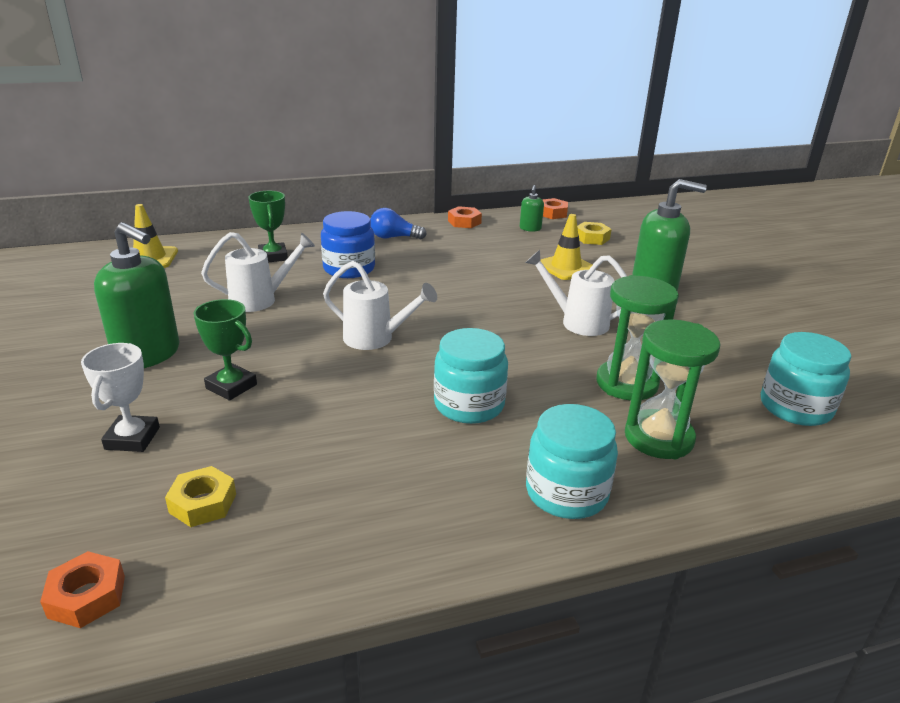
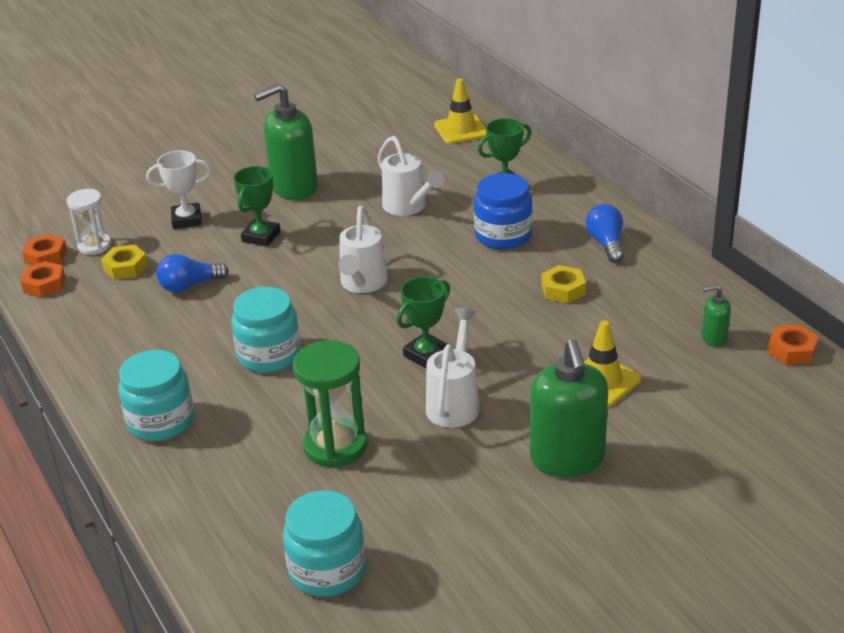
camera: 80 degrees right, 5 degrees up
green soap dispenser [94,222,179,368] -> green soap dispenser turned 45 degrees clockwise [254,84,318,200]
orange nut [448,206,482,228] -> orange nut moved to [20,261,66,298]
yellow nut [577,222,611,245] -> yellow nut moved to [541,265,586,303]
green hourglass [625,319,721,459] -> none
none -> white hourglass [67,189,111,255]
none -> blue light bulb [156,254,229,292]
none -> green trophy [397,277,450,368]

